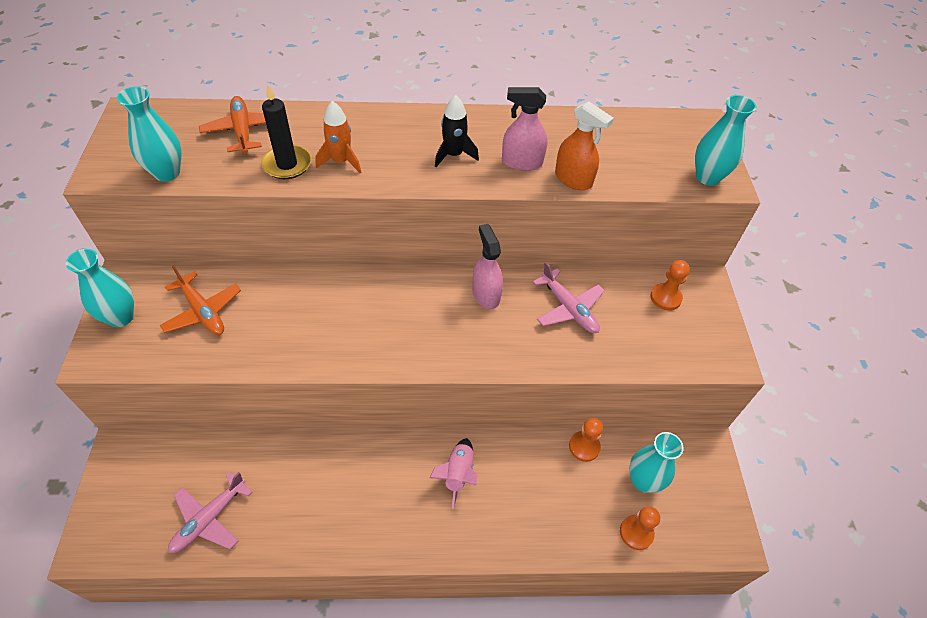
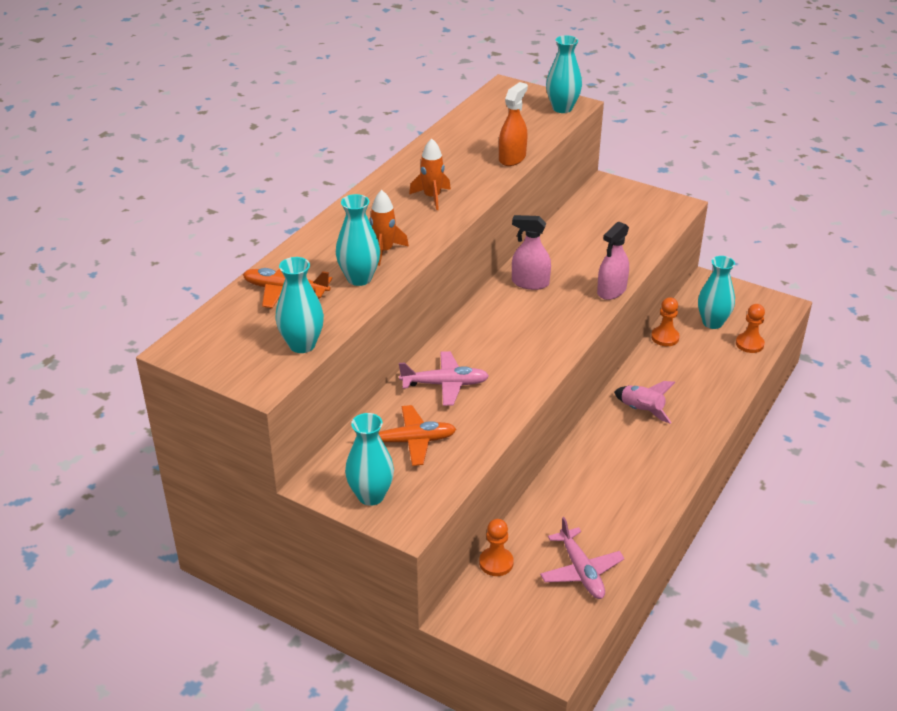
camera: 55 degrees left, 15 degrees down
black candle [261,85,311,179] -> turquoise vase [336,194,380,286]
black rocket [435,95,479,167] -> orange rocket [409,139,451,210]
pink spray bottle [502,87,548,171] -> pink spray bottle moved to [597,221,629,300]
pink plane [533,262,605,333] -> pink plane moved to [399,351,489,406]
orange spray bottle [555,101,614,190] -> orange spray bottle turned 45 degrees counterclockwise [499,82,528,166]
orange pawn [650,260,690,311] -> orange pawn moved to [479,519,514,576]

